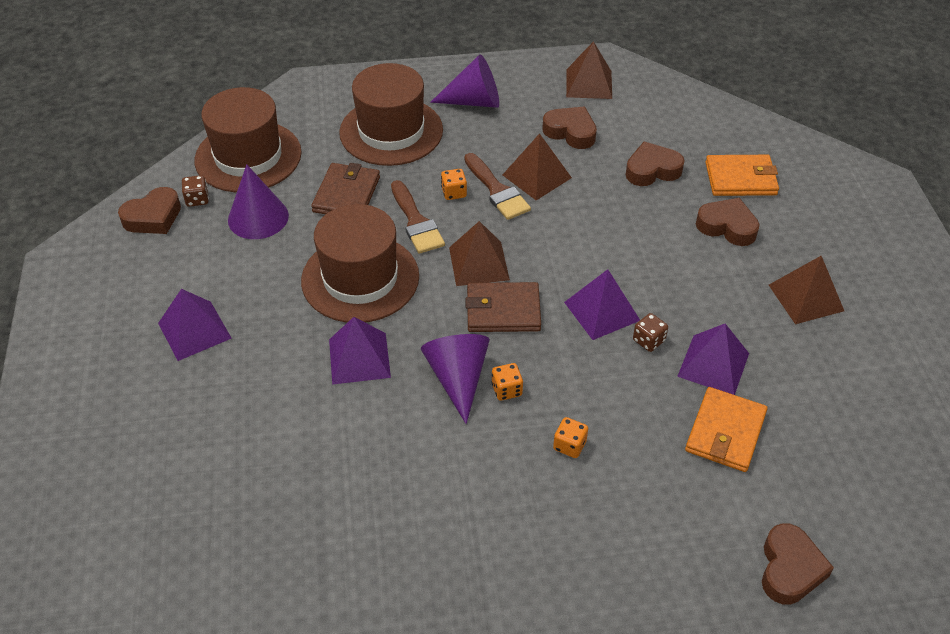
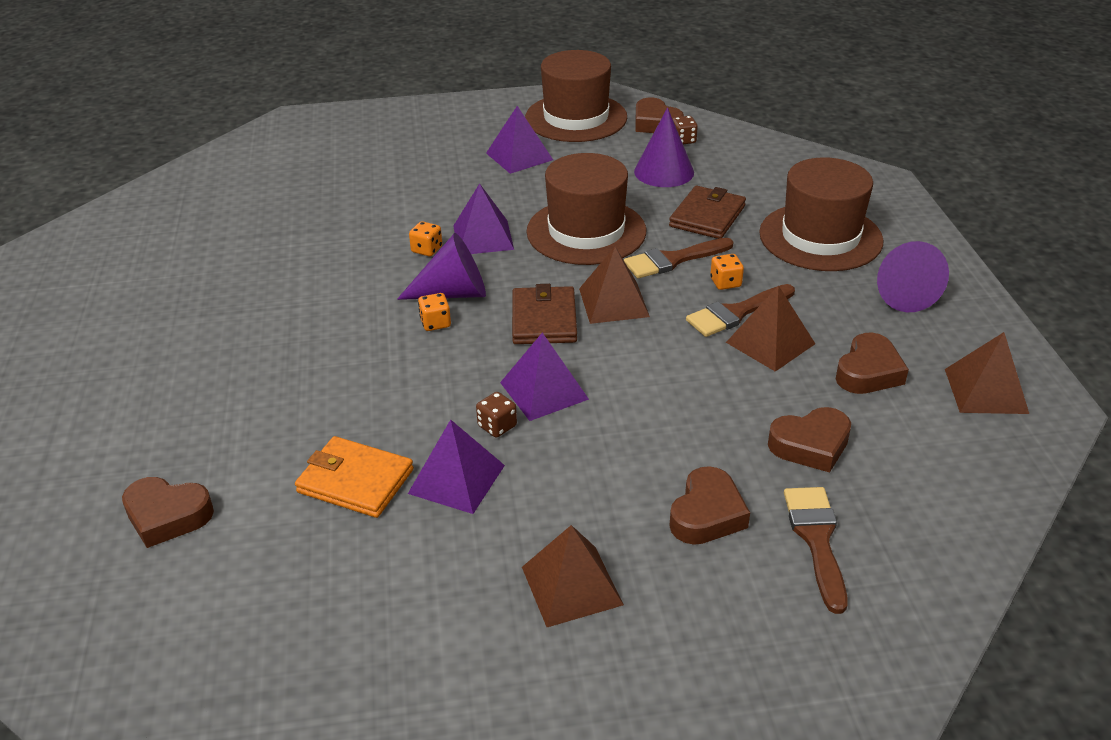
camera: 90 degrees right, 10 degrees down
brown hat [194,87,302,192] -> brown hat moved to [525,50,627,142]
brown wallet [311,163,380,214] -> brown wallet turned 75 degrees counterclockwise [669,186,746,239]
orange dice [553,417,588,458] -> orange dice moved to [409,221,442,256]
brown heart [625,142,685,186] -> brown heart turned 90 degrees clockwise [768,407,851,473]
orange wallet [705,155,779,196] -> brown brush [784,487,848,614]

